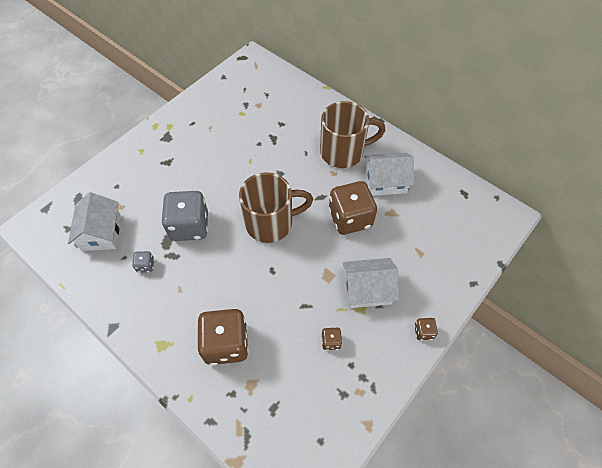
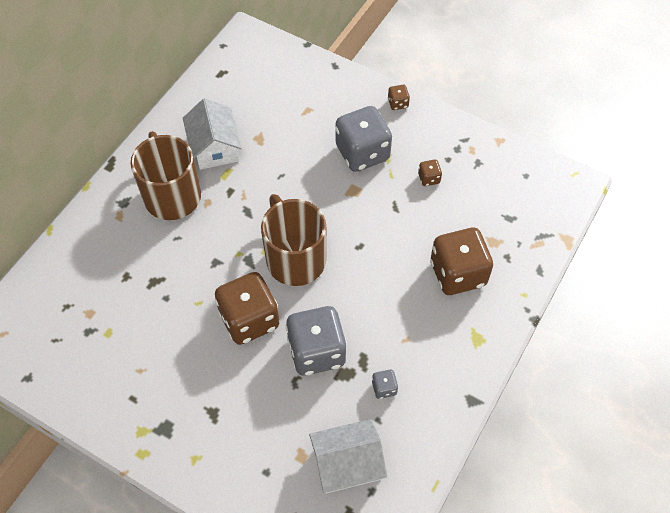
camera: 100 degrees left, 0 degrees up
brown dice [329,181,377,235] -> brown dice moved to [215,272,279,345]
white house [343,258,399,308] -> grey dice [335,106,392,172]

